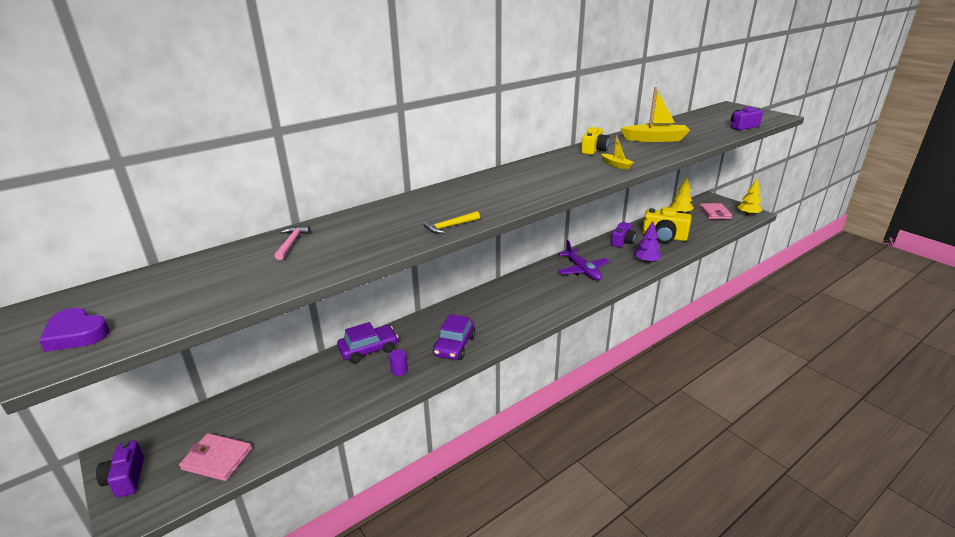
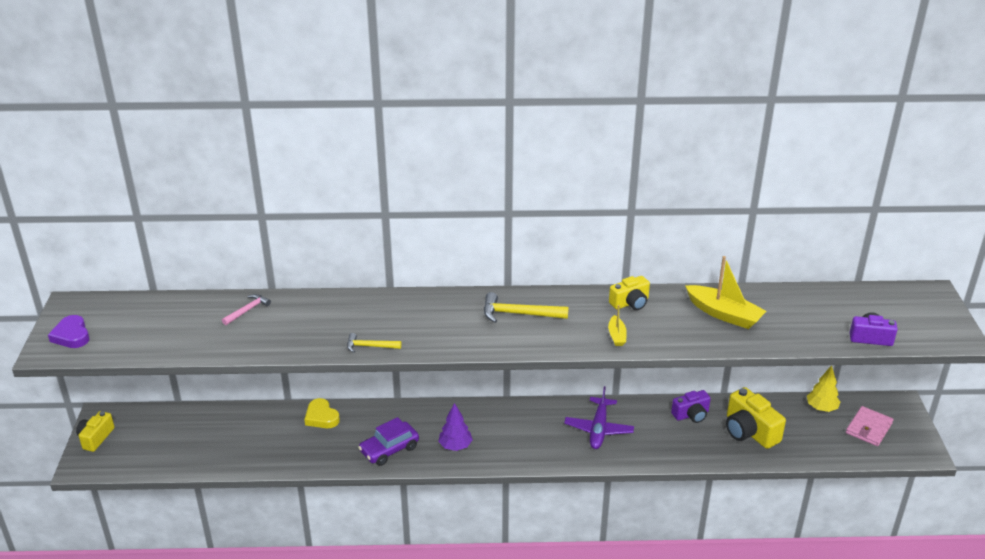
camera: 35 degrees right, 5 degrees up
purple camera [96,440,144,498] -> yellow camera [76,411,114,452]
pink wallet [179,433,252,481] -> none
purple car [337,322,399,364] -> yellow heart [304,398,340,428]
purple cylinder [389,349,408,376] -> none
purple tree [634,221,662,263] -> purple tree moved to [438,403,473,451]
yellow tree [738,178,762,216] -> none
none -> yellow hammer [484,292,569,323]

